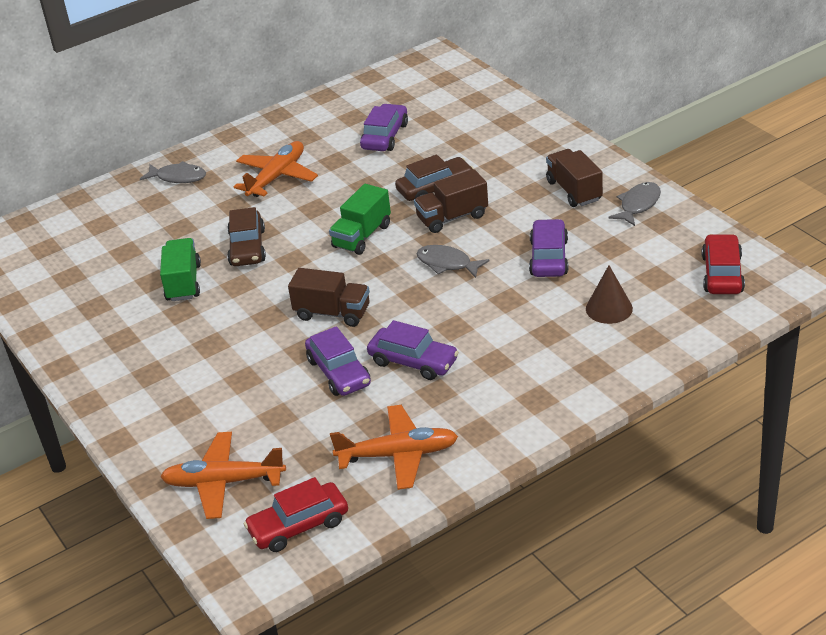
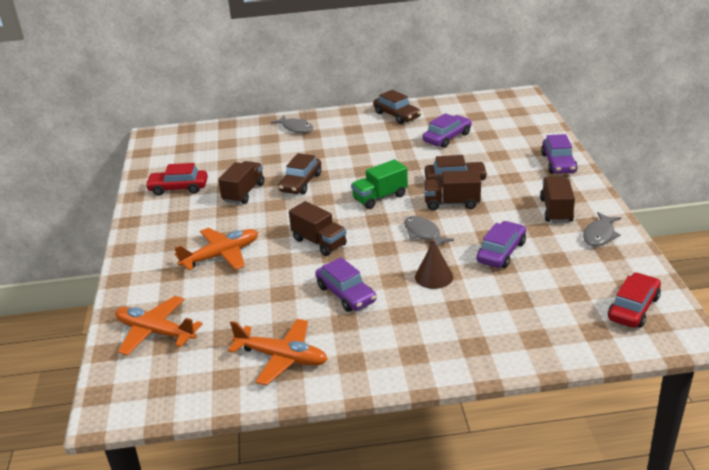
camera: 25 degrees right, 5 degrees down
green truck [160,238,201,301] -> brown truck [218,161,264,204]
orange plane [234,141,318,197] -> orange plane moved to [175,228,258,271]
red car [244,477,348,552] -> red car moved to [145,163,208,196]
purple car [305,326,371,396] -> purple car moved to [541,134,577,174]
brown cone [586,265,633,324] -> brown cone moved to [415,240,453,289]
grey fish [608,182,661,226] -> grey fish turned 150 degrees clockwise [583,212,621,246]
none -> brown car [373,90,421,124]

